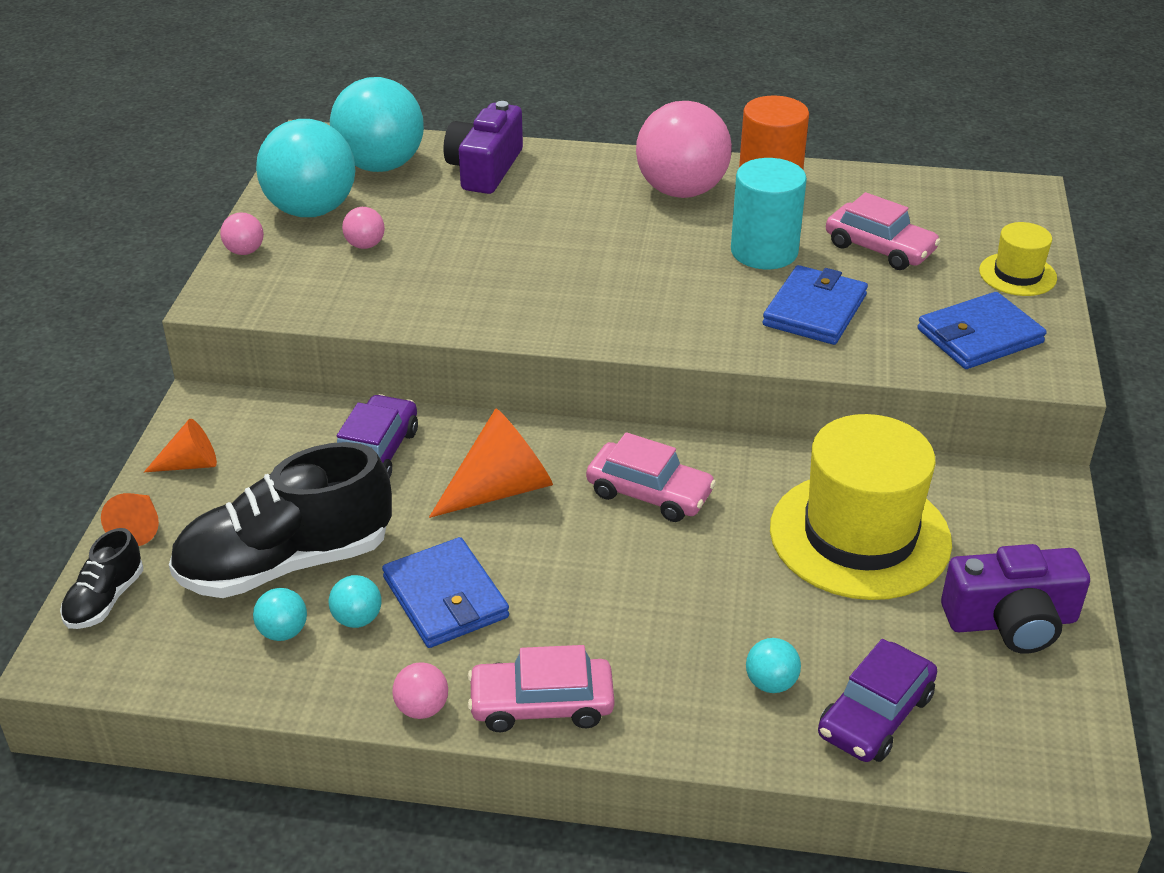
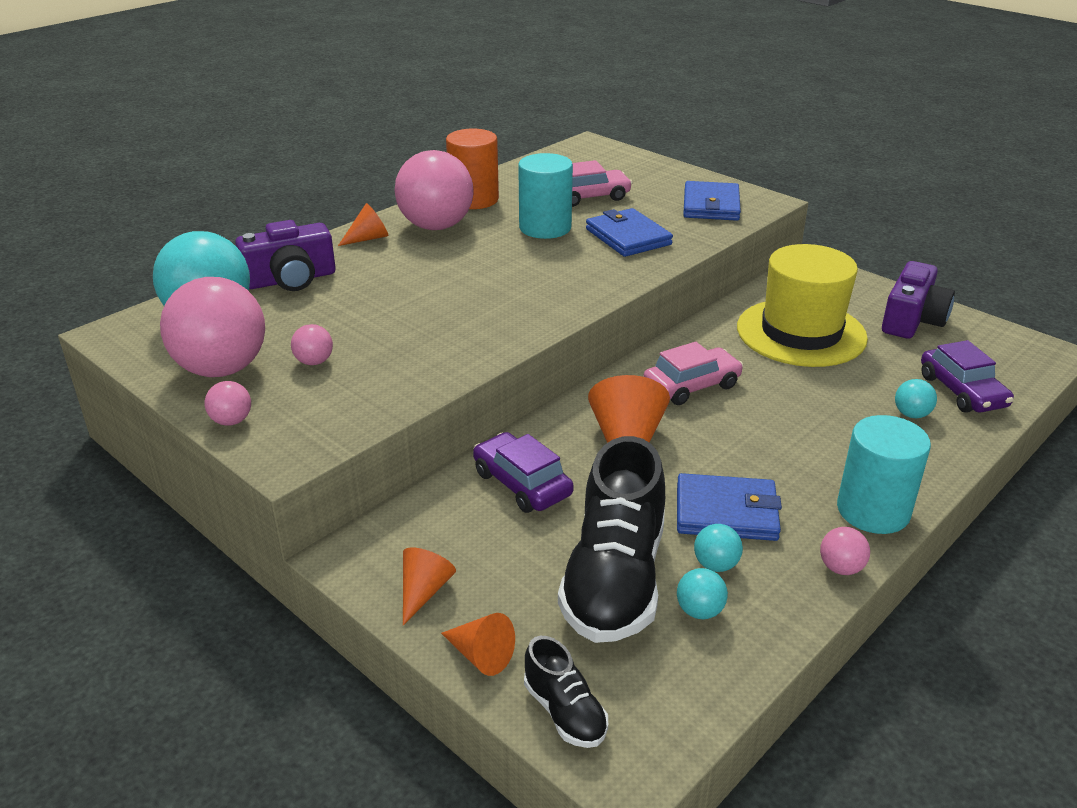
camera: 55 degrees left, 5 degrees down
turquoise ball [256,119,355,217] -> pink ball [160,277,265,377]
purple camera [444,101,523,194] -> purple camera turned 75 degrees counterclockwise [235,220,336,291]
pink car [468,645,614,732] -> turquoise cylinder [837,415,931,534]
yellow hat [979,222,1057,296] -> none
none -> orange cone [338,203,389,246]

